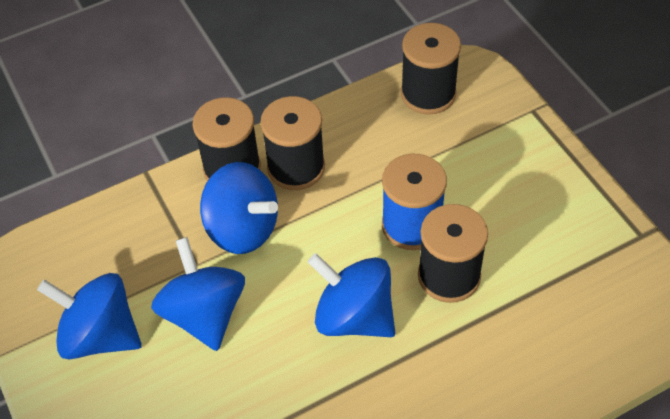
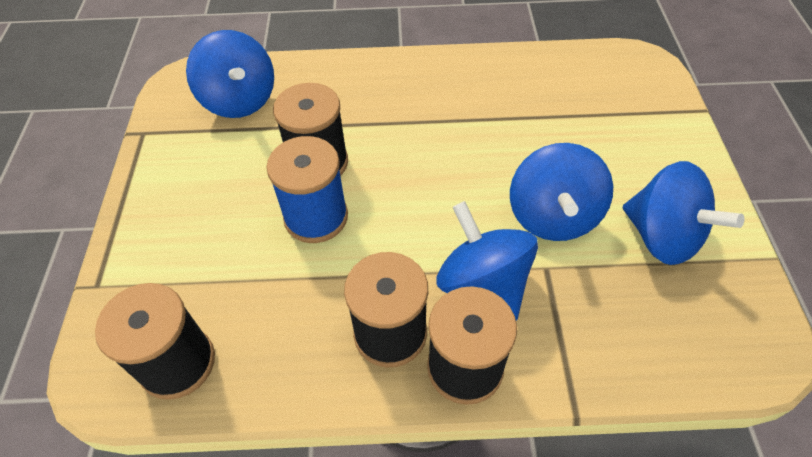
camera: 155 degrees left, 0 degrees up
blue spinning top [308,253,395,337] -> blue spinning top moved to [186,30,274,118]

